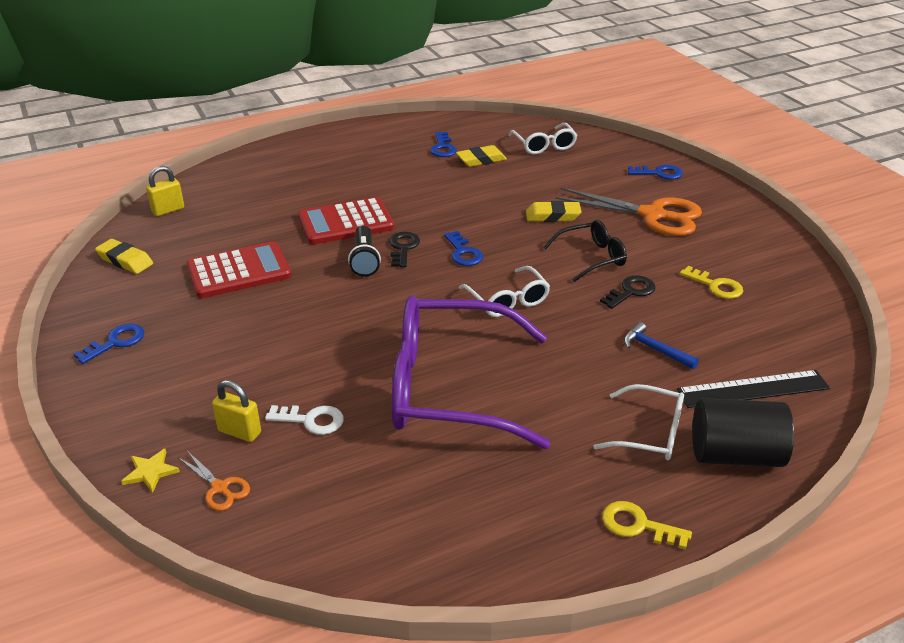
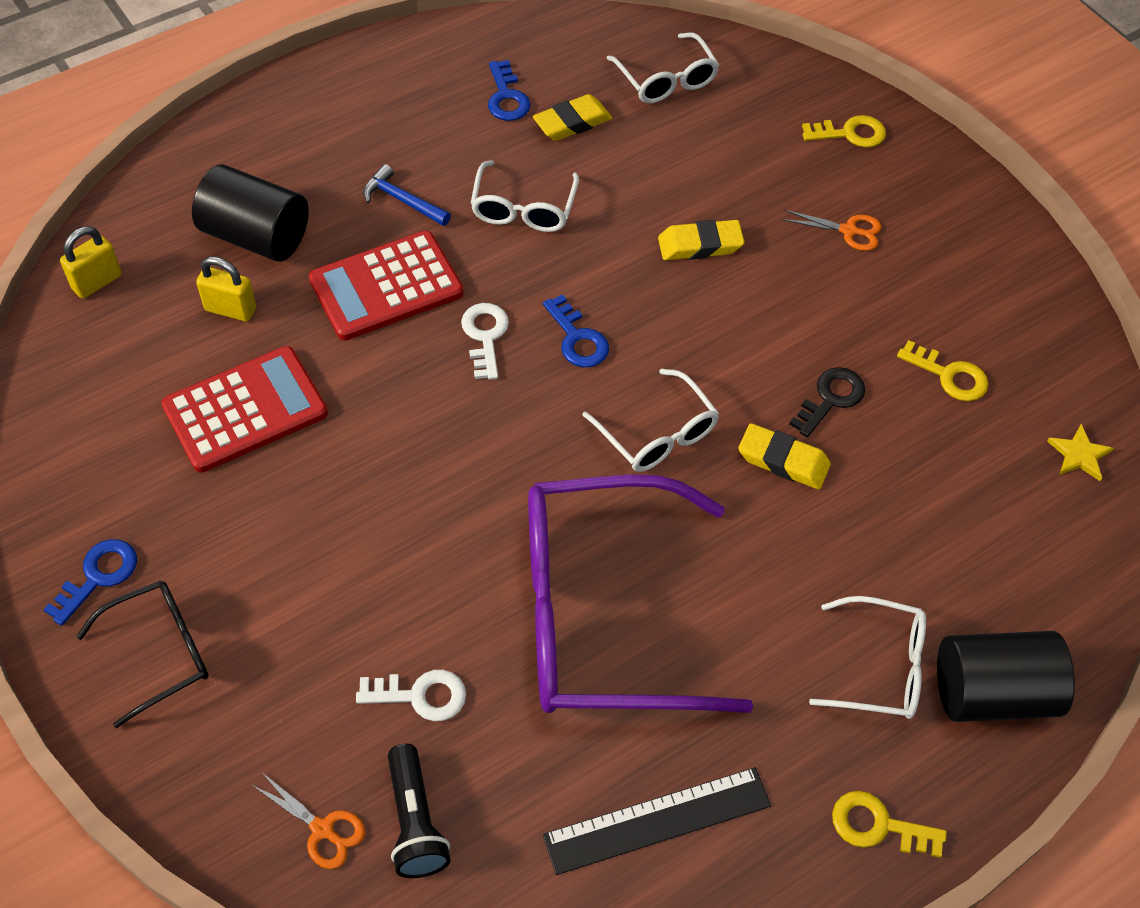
camera: 10 degrees left, 20 degrees up
yellow eraser [95,239,153,274] -> yellow eraser moved to [738,423,831,489]
yellow star [121,448,180,493] -> yellow star moved to [1047,424,1114,481]
yellow padlock [212,380,261,442] -> yellow padlock moved to [196,256,256,322]
black flashlight [348,226,381,277] -> black flashlight moved to [388,744,451,878]
black key [389,232,420,267] -> white key [461,303,509,380]
black glasses [543,220,627,282] -> black glasses moved to [76,580,209,728]
orange scissors [555,188,702,236] -> orange scissors [782,210,881,251], size x0.45
blue hammer [624,322,699,369] -> blue hammer moved to [363,164,451,226]
blue key [628,165,683,180] -> yellow key [802,115,886,148]
black ruler [677,370,830,408] -> black ruler moved to [543,767,771,875]
none -> black cylinder [192,164,309,262]
none -> white glasses [470,160,579,232]

